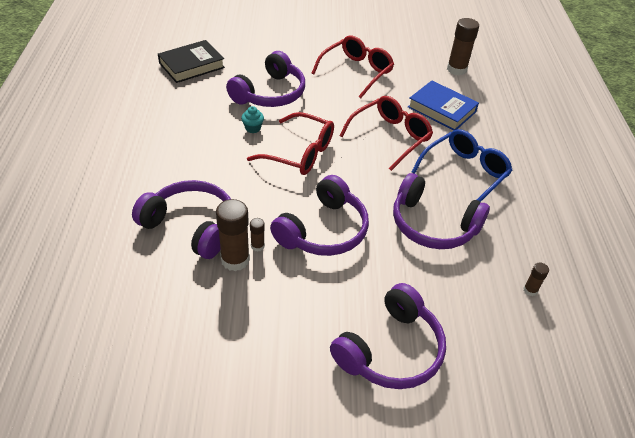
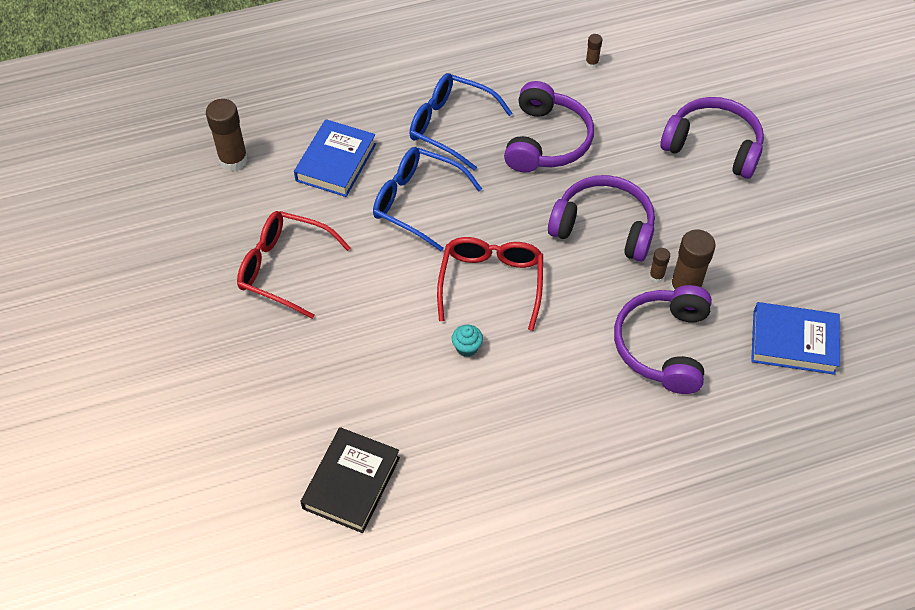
camera: 105 degrees left, 10 degrees up
black book [158,40,225,83] -> black book turned 75 degrees clockwise [300,427,400,533]
purple headphones [226,51,305,107] -> none
red glasses [339,96,433,171] -> blue glasses [373,147,482,251]
none -> blue book [751,302,840,375]

